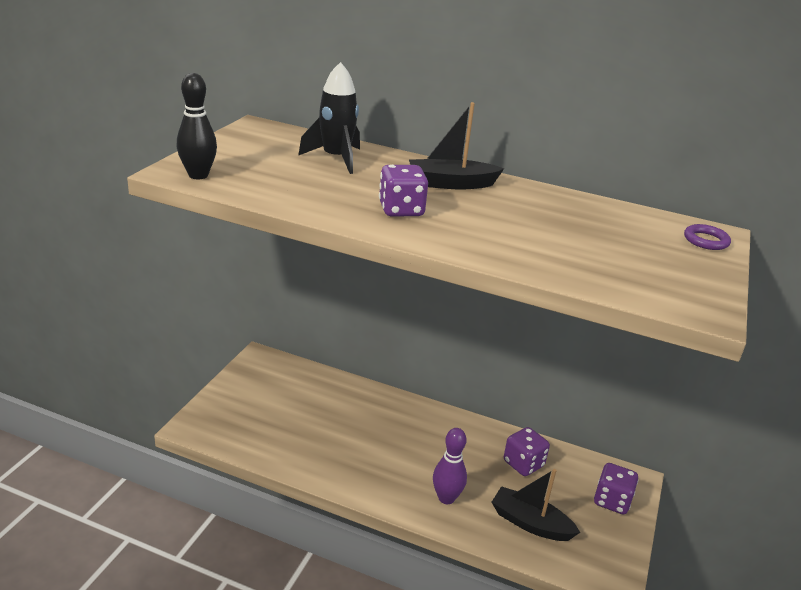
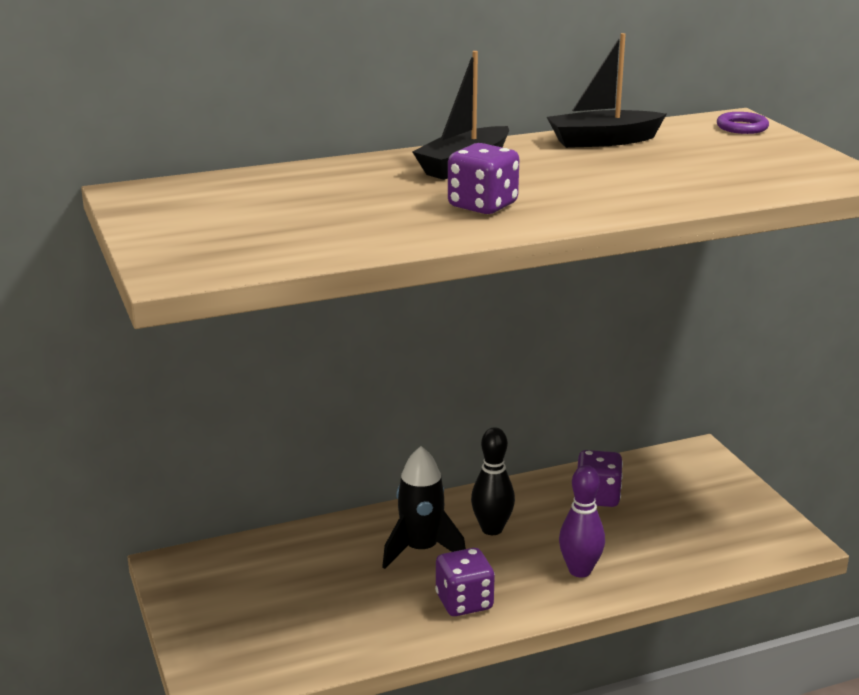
camera: 40 degrees left, 5 degrees down
black bowling pin [177,73,217,179] -> black bowling pin moved to [471,427,515,535]
black rocket [298,62,360,174] -> black rocket moved to [382,446,466,569]
black boat [492,469,580,541] -> black boat moved to [547,33,666,148]
purple dice [594,463,638,514] -> purple dice moved to [435,548,495,616]

